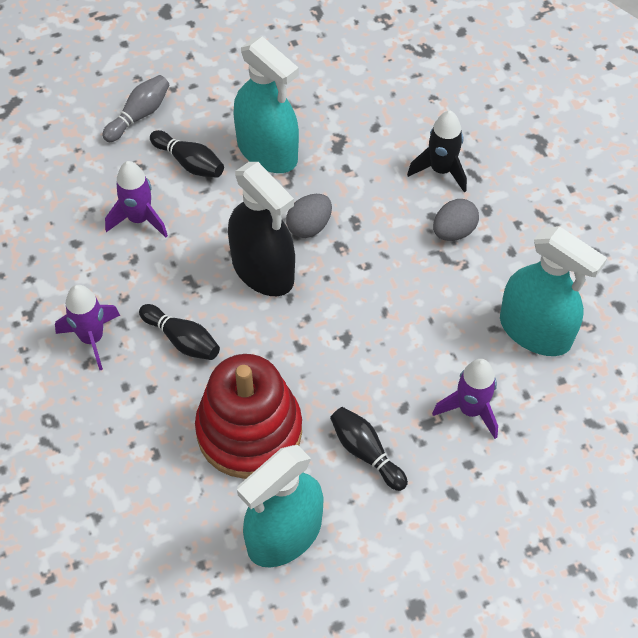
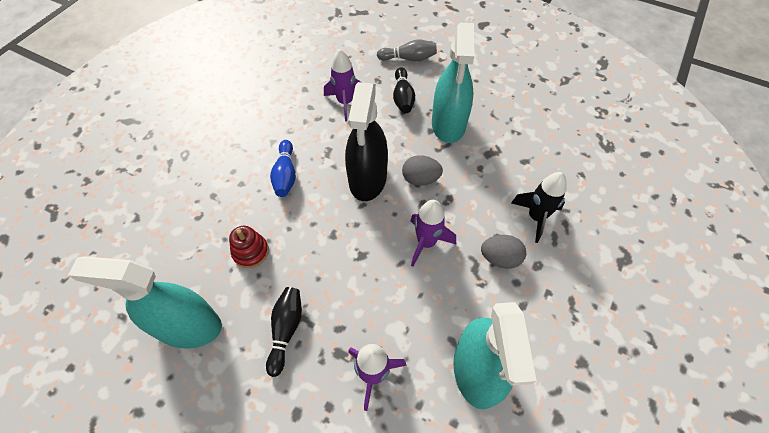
camera: 50 degrees right, 0 degrees up
purple rocket [55,284,120,370] -> purple rocket moved to [411,200,456,267]
black bowling pin [139,304,220,360] -> blue bowling pin [270,140,296,197]
red stacking toy [195,354,302,479] -> red stacking toy [229,226,269,268], size x0.45

